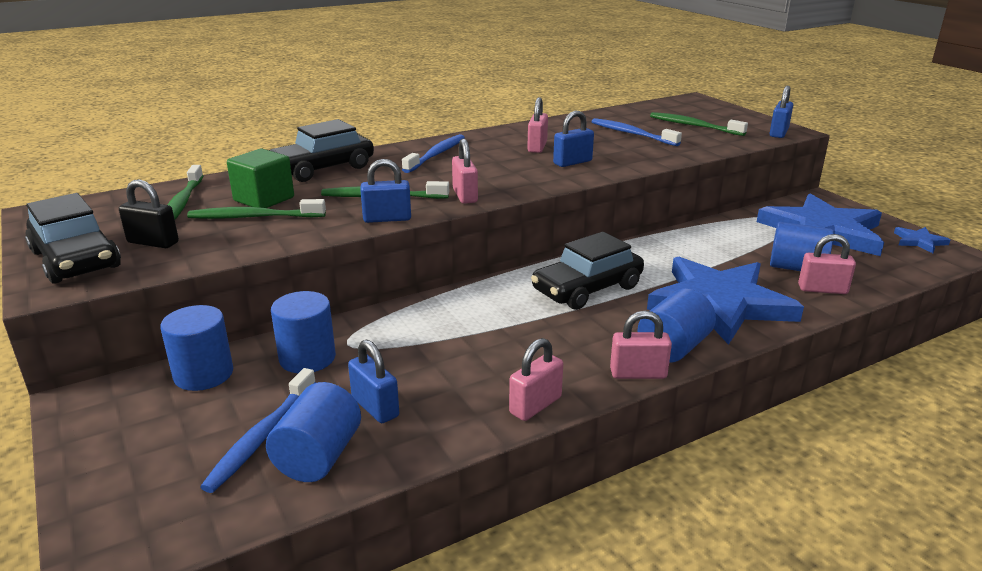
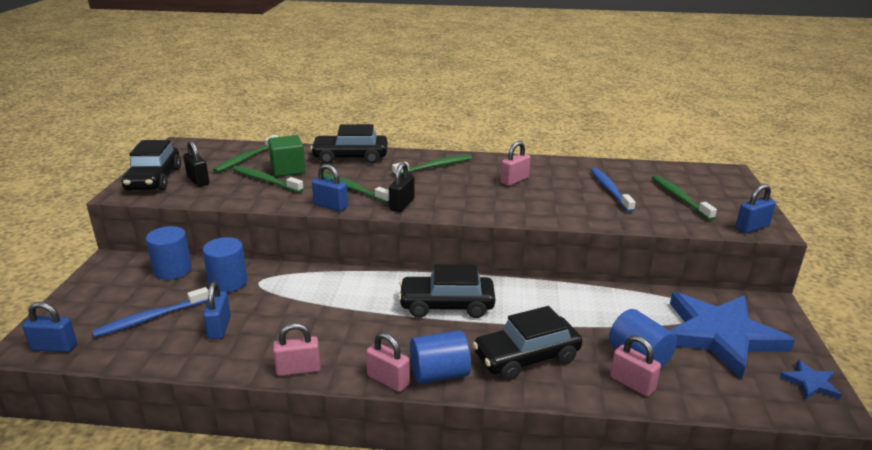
camera: 35 degrees right, 0 degrees up
blue cylinder [266,382,361,482] -> none
blue toothbrush [402,134,465,173] -> green toothbrush [392,155,472,176]
pink padlock [452,139,478,204] -> black padlock [389,162,414,212]
blue padlock [553,111,594,167] -> blue padlock moved to [22,302,77,352]
blue star [647,257,804,345] -> black car [473,306,582,380]

